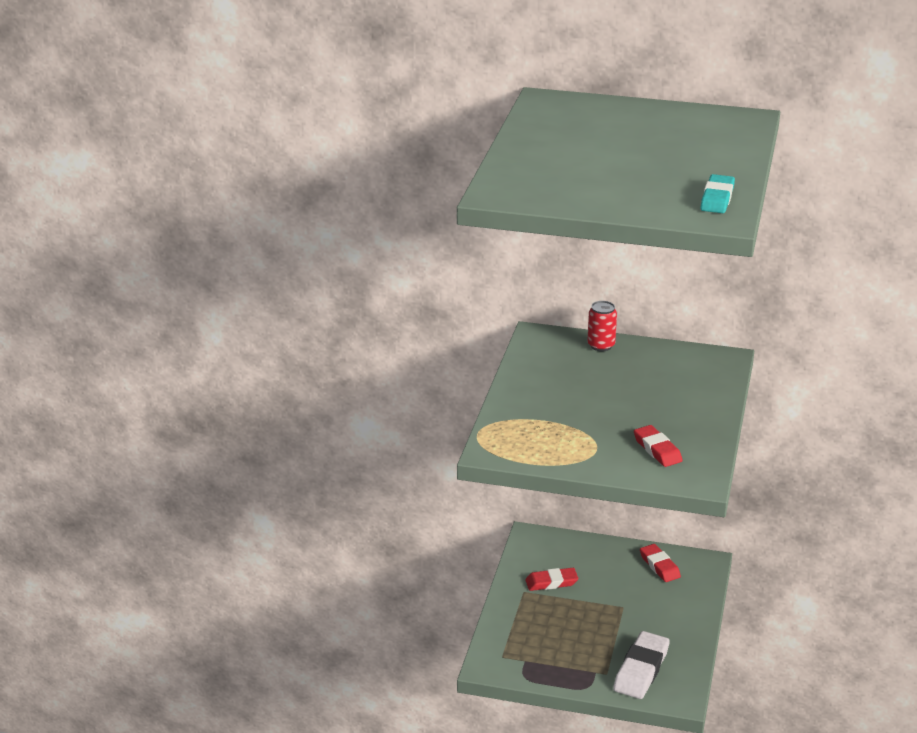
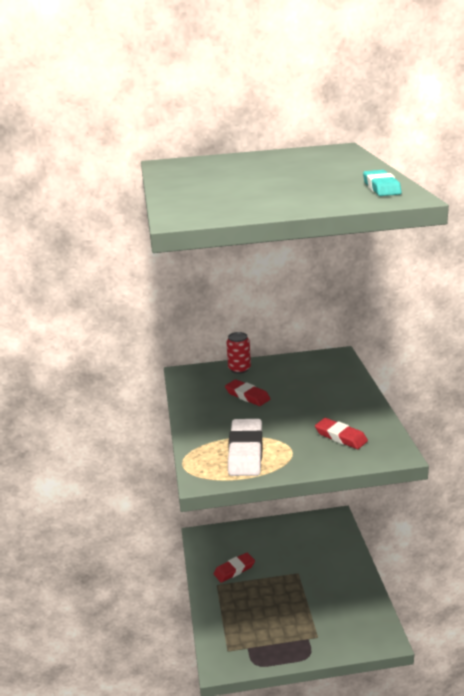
camera: 20 degrees left, 5 degrees down
white eraser [613,631,670,699] -> white eraser moved to [228,419,262,476]
red eraser [640,544,681,582] -> red eraser moved to [225,379,270,406]

